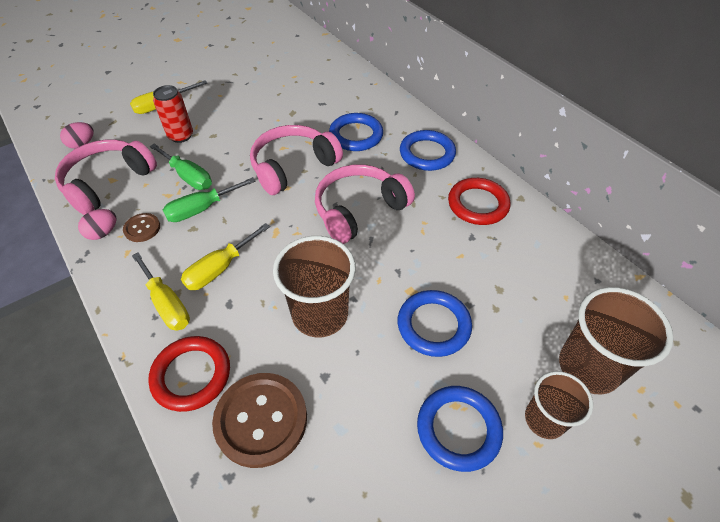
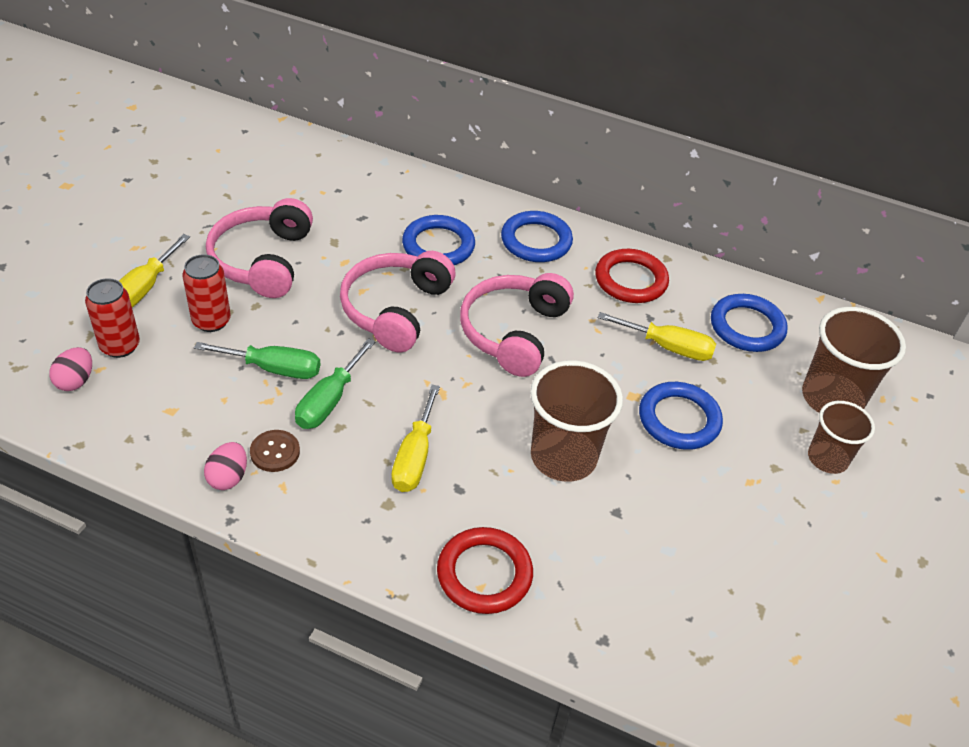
camera: 35 degrees left, 5 degrees down
pink headphones [55,139,157,215] -> pink headphones moved to [206,198,313,298]
yellow screwdriver [132,252,190,331] -> yellow screwdriver moved to [598,312,716,361]
brown button [212,373,307,468] -> none
blue ring [417,386,503,472] -> blue ring moved to [711,294,788,352]
none -> red can [85,278,140,358]

